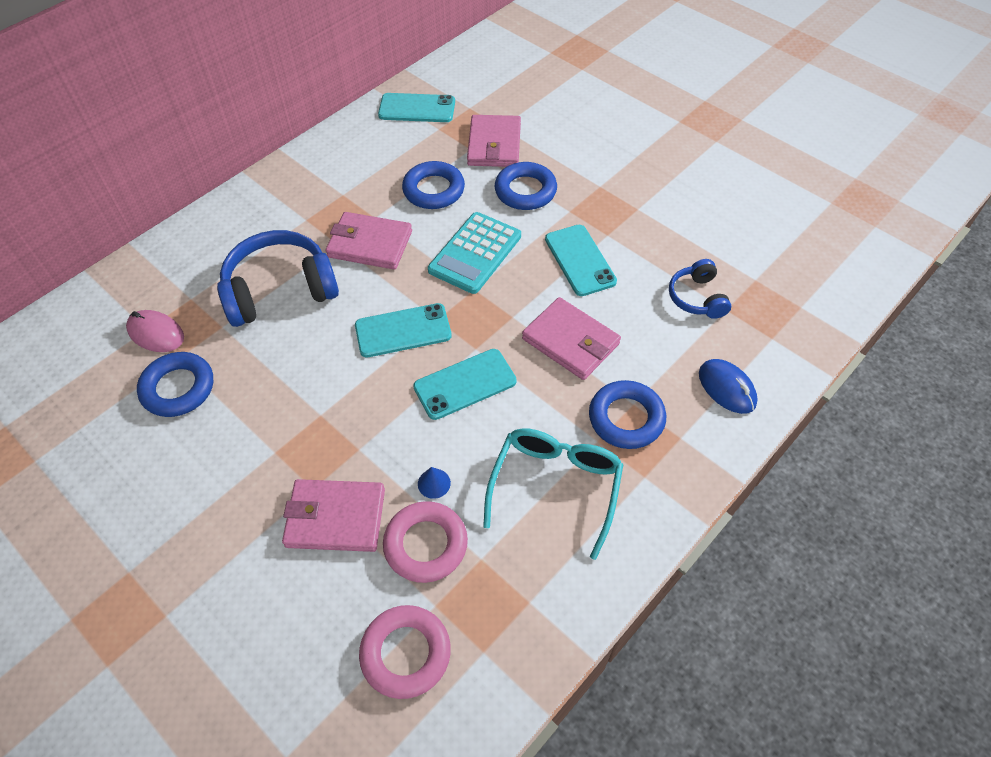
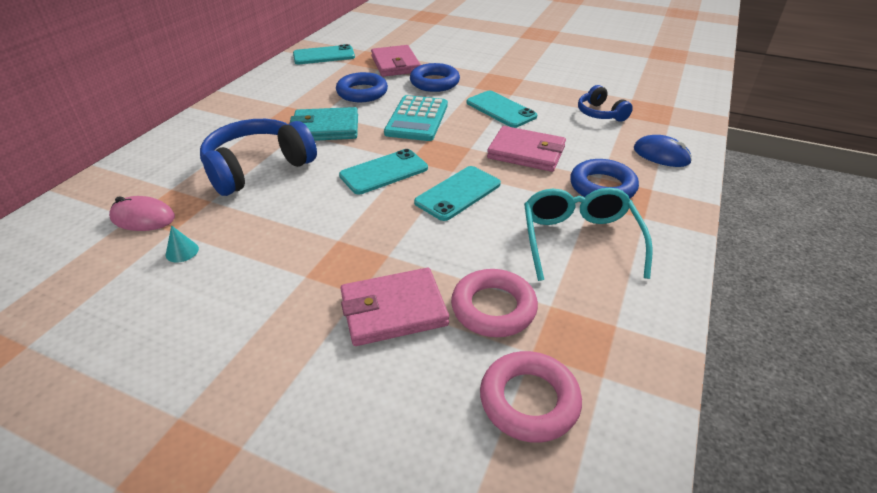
camera: 20 degrees left, 15 degrees down
blue ring [137,352,213,417] -> turquoise cone [166,225,199,263]
pink wallet [326,212,412,270] -> turquoise wallet [290,107,358,141]
blue cone [418,467,451,499] -> none

